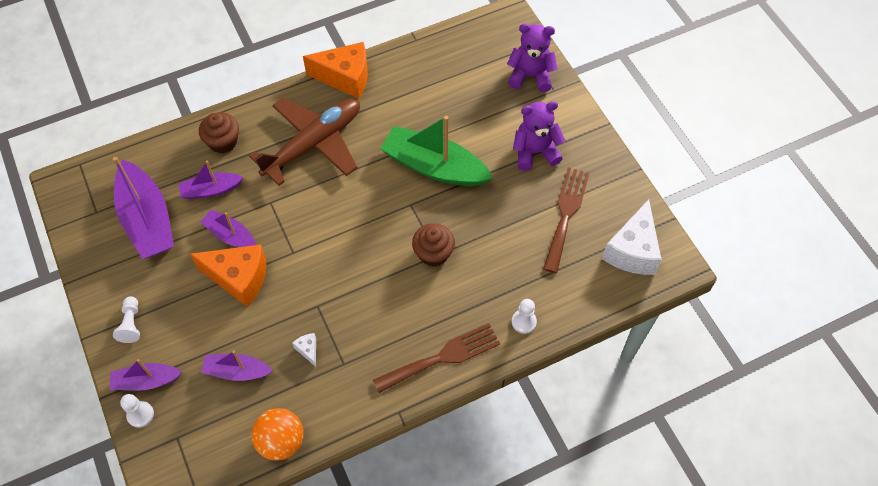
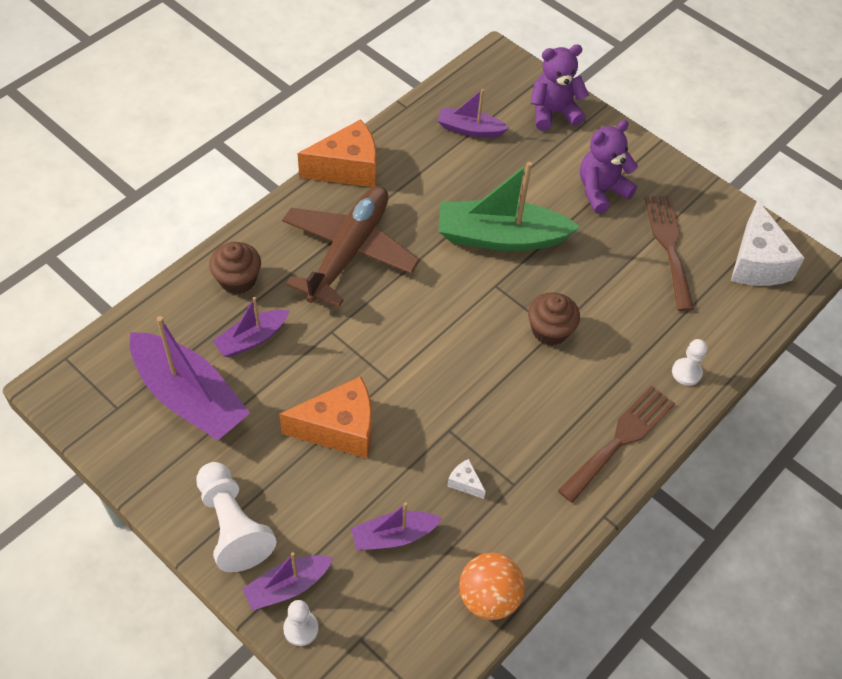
camera: 25 degrees left, 5 degrees down
white pawn [113,296,140,343] -> white pawn [196,462,277,572], size x1.83
purple boat [200,210,256,247] -> purple boat moved to [438,89,509,137]

